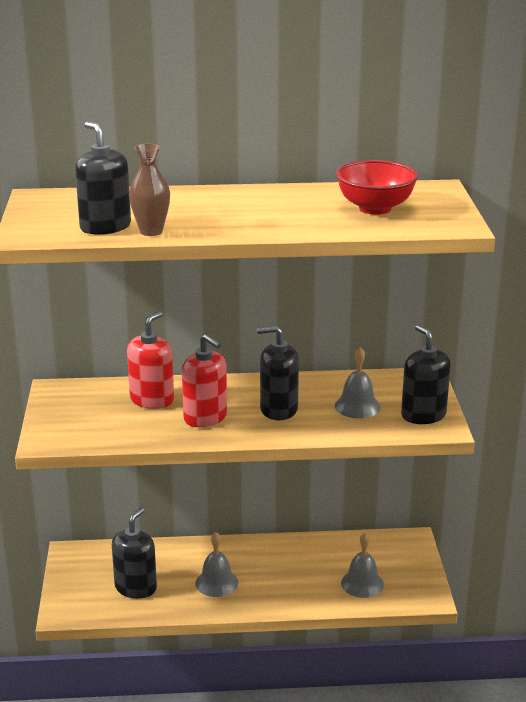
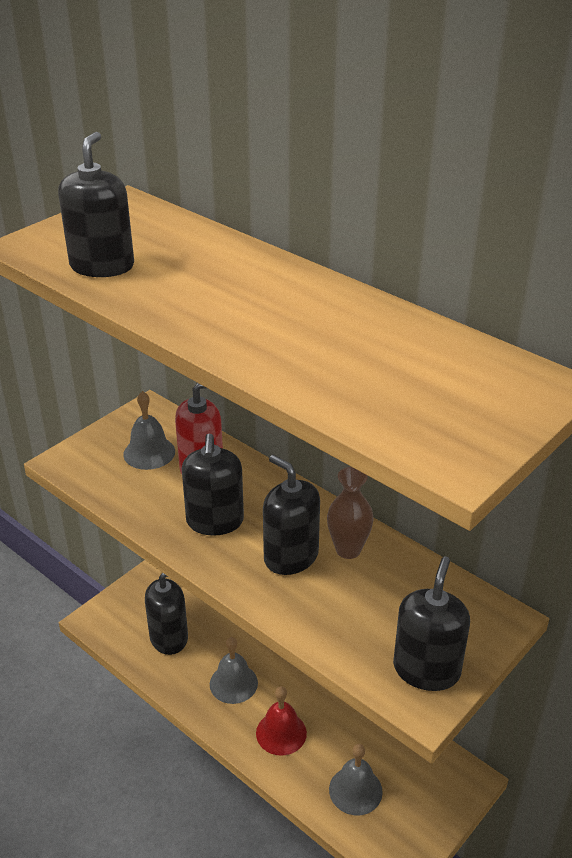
camera: 45 degrees right, 10 degrees up
brown vase [129,143,170,236] -> brown vase moved to [327,467,374,559]
red soap dispenser [182,334,227,427] -> black soap dispenser [182,434,244,536]
grey bell [335,347,381,418] -> grey bell moved to [123,391,175,470]
red bowl [336,160,418,215] -> none
none -> red bell [256,686,307,756]

